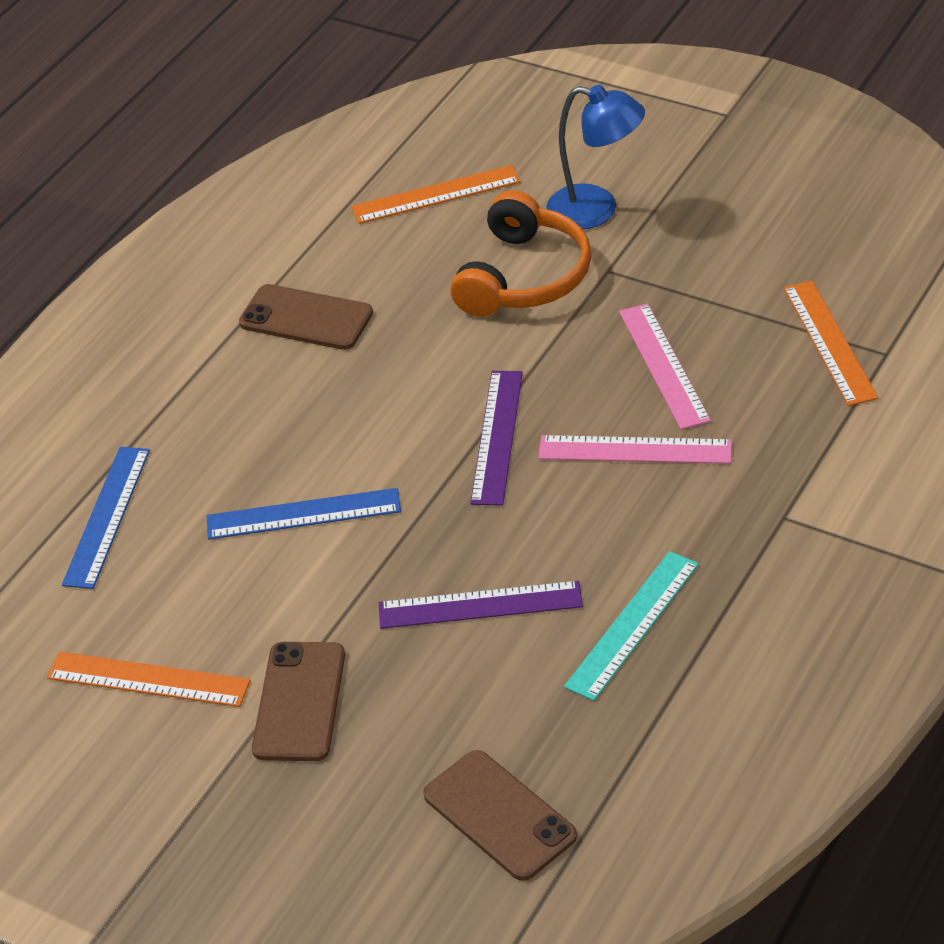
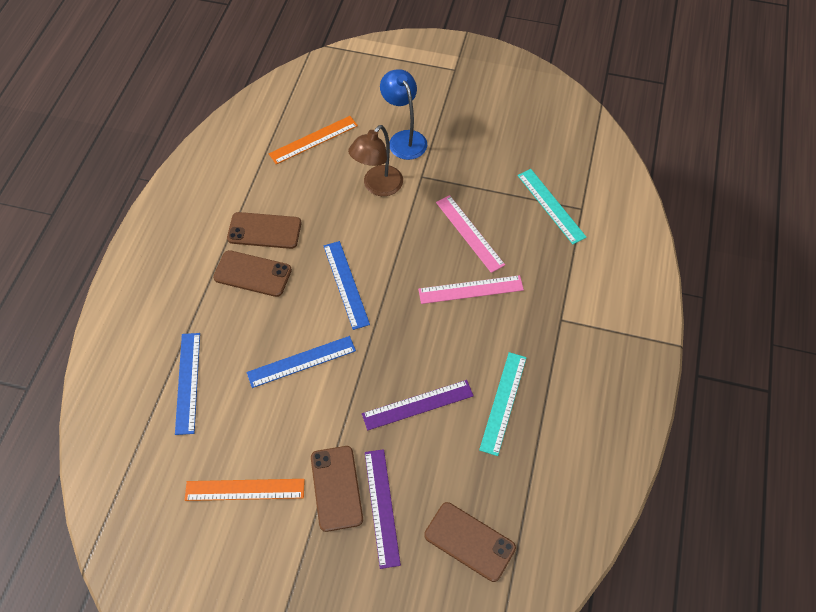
camera: 20 degrees left, 15 degrees up
orange headphones [451,190,591,317] -> brown lamp [348,125,403,196]
purple ruler [470,371,523,506] -> purple ruler moved to [365,449,401,569]
blue lamp [546,85,645,229] -> blue lamp turned 120 degrees counterclockwise [380,69,427,160]
orange ruler [784,281,878,406] -> turquoise ruler [517,169,587,244]
none -> brown phone [213,250,292,297]
none -> blue ruler [324,241,370,330]

